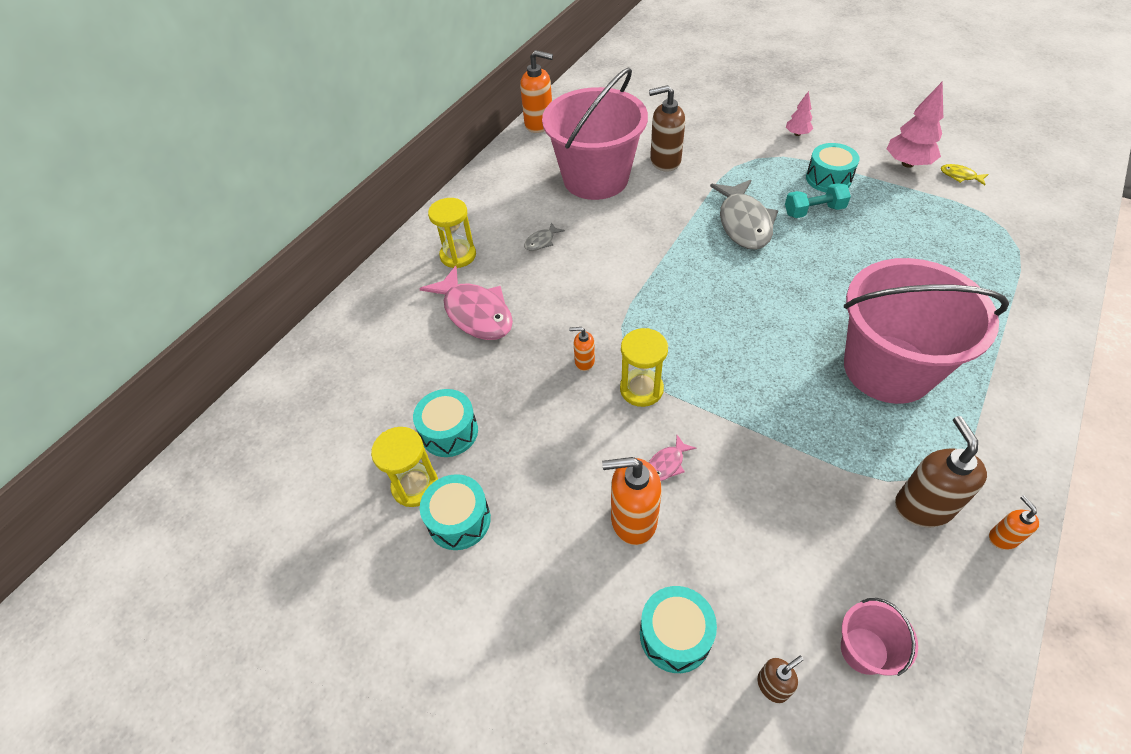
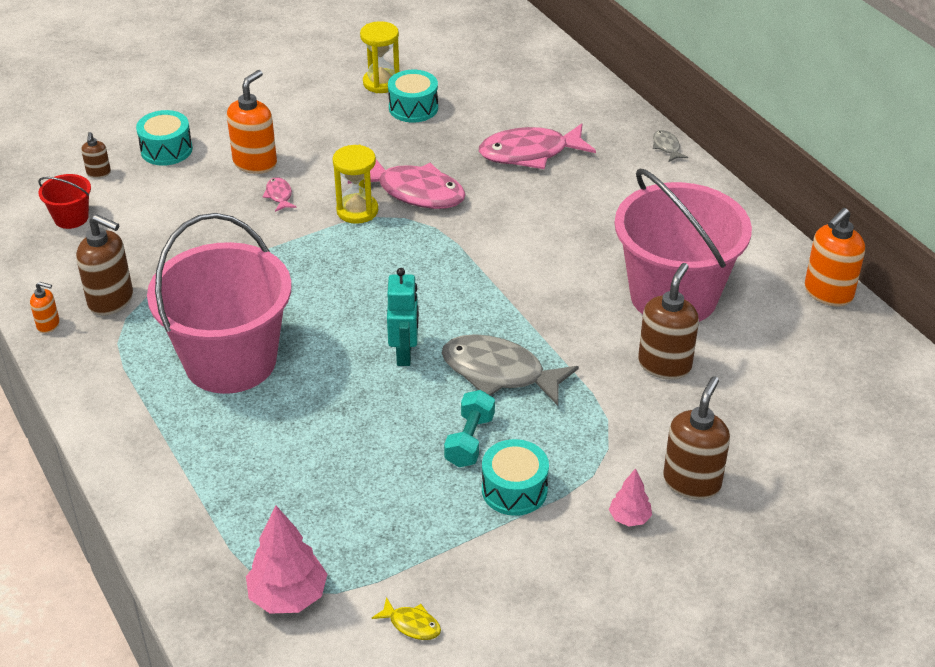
camera: 115 degrees right, 10 degrees down
turquoise drum [420,474,491,550] -> none
yellow hourglass [428,198,476,268] -> none
grey fish [524,222,565,251] -> grey fish moved to [653,130,688,162]
orange soap dispenser [569,327,595,371] -> pink fish [348,159,466,209]
pink bucket [841,598,918,676] -> red bucket [38,174,91,229]
pink tree [887,81,943,168] -> pink tree moved to [246,506,327,614]
yellow fish [941,164,989,185] -> yellow fish turned 60 degrees clockwise [372,597,441,640]
none -> turquoise robot [387,268,419,366]
none -> brown soap dispenser [663,376,730,499]

